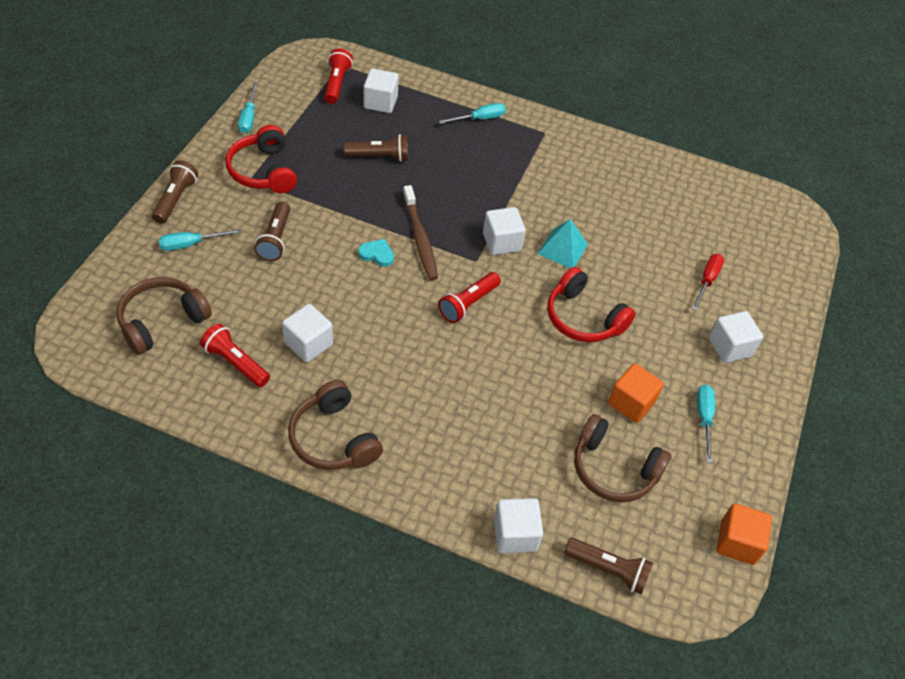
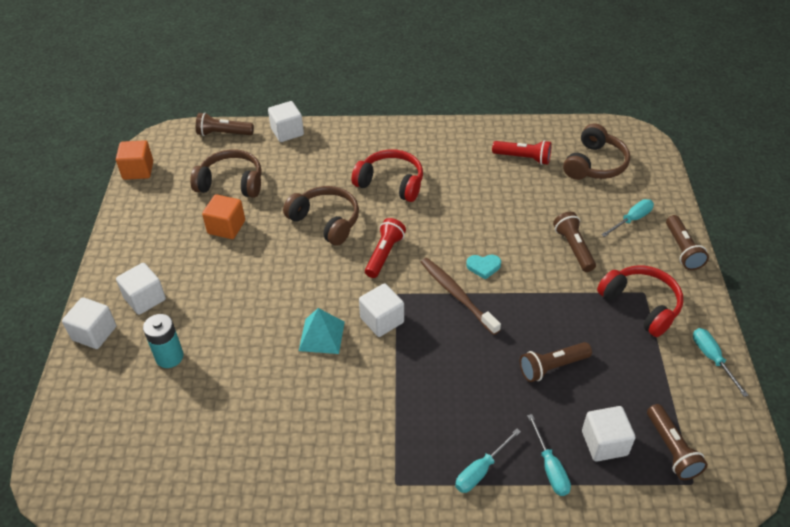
camera: 165 degrees right, 5 degrees down
white cube [282,304,333,362] -> white cube moved to [62,297,116,349]
brown headphones [288,380,383,470] -> brown headphones moved to [283,186,359,246]
red flashlight [324,48,353,104] -> brown flashlight [647,404,708,480]
red headphones [547,267,636,342] -> red headphones moved to [352,149,423,202]
red screwdriver [692,254,724,311] -> turquoise battery [143,314,184,368]
turquoise screwdriver [697,385,715,463] -> turquoise screwdriver moved to [527,414,571,496]

